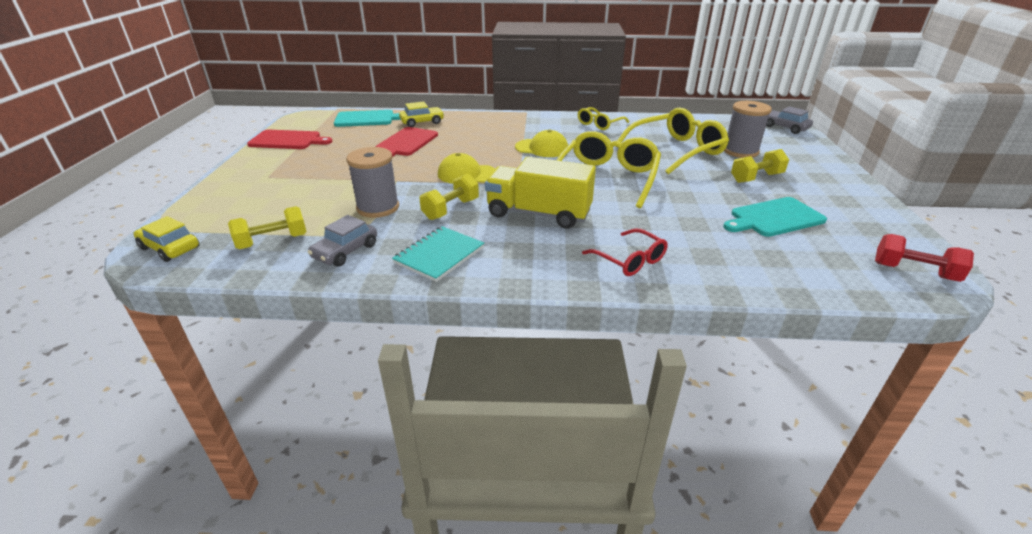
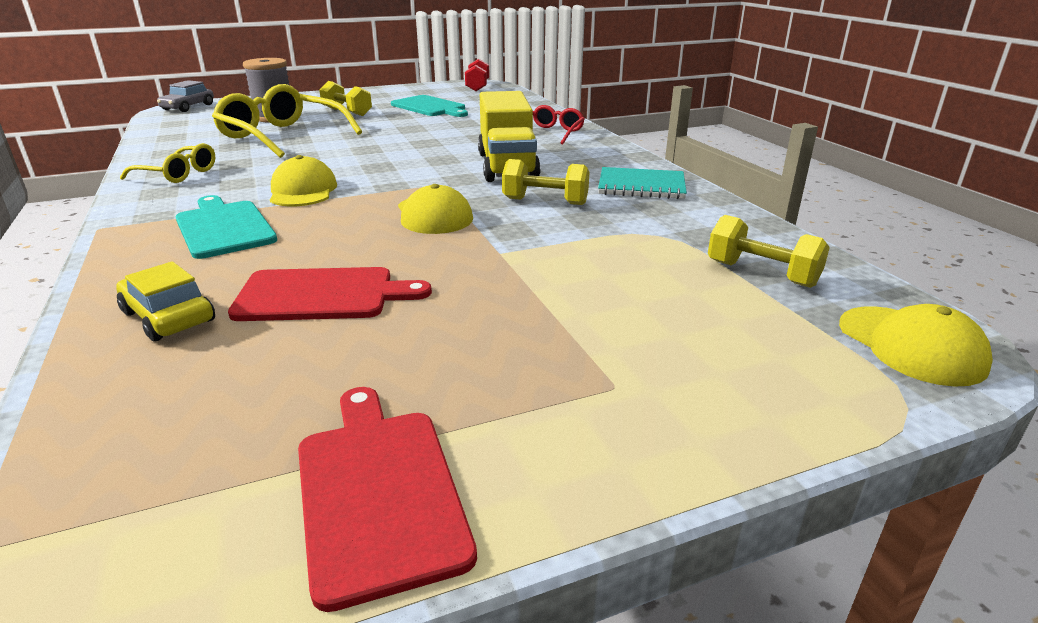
camera: 115 degrees left, 5 degrees down
yellow car [133,216,199,262] -> yellow cap [839,304,993,387]
grey car [308,215,377,267] -> none
turquoise cutting board [334,110,401,127] -> turquoise cutting board moved to [176,195,277,259]
grey spool [346,147,399,218] -> none
yellow glasses [557,131,661,208] -> none

